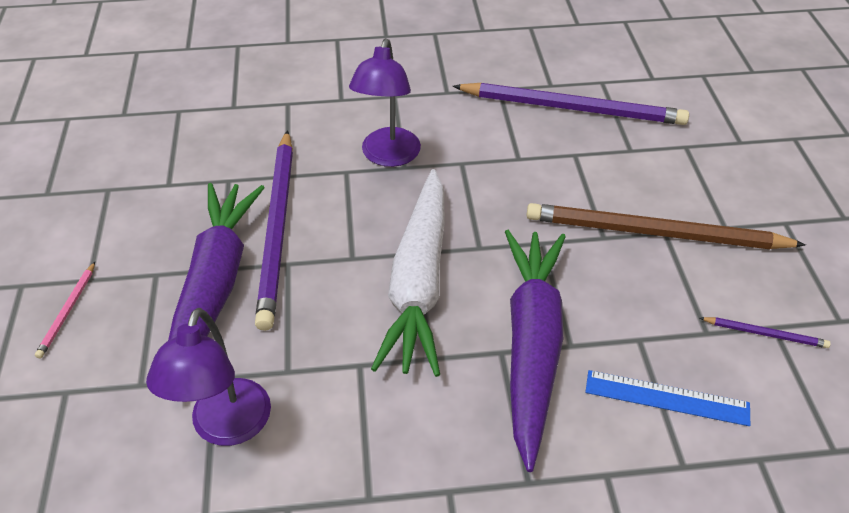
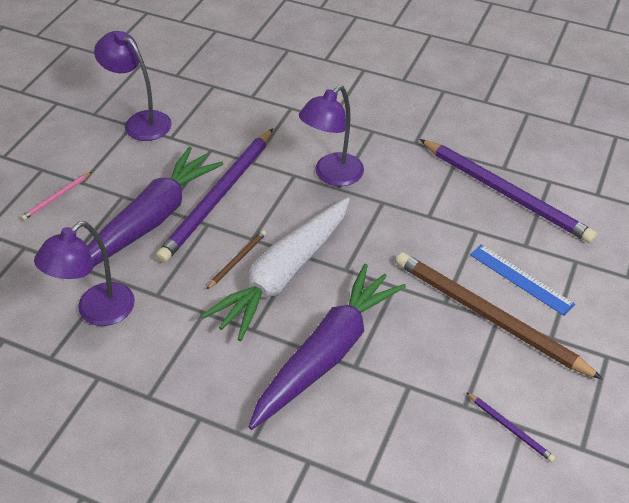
camera: 30 degrees right, 0 degrees up
blue ruler [585,370,750,426] -> blue ruler moved to [470,244,575,316]
none -> purple lamp [94,31,172,141]
none -> brown pencil [206,230,266,290]

